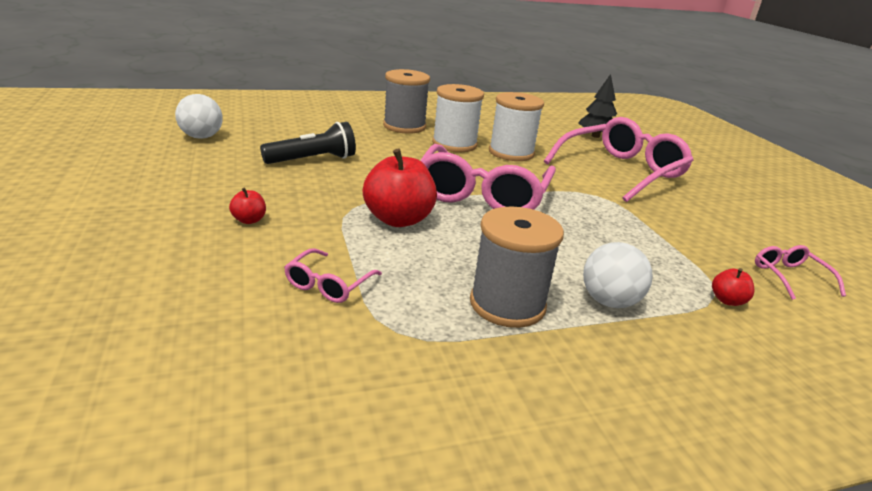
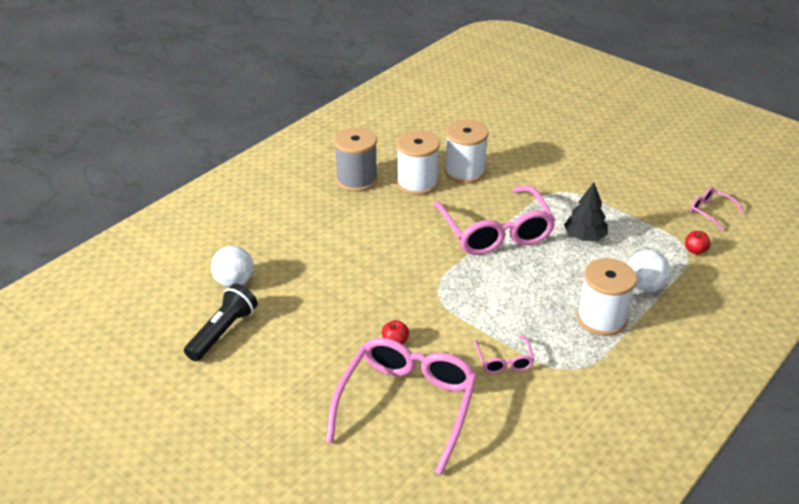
camera: 30 degrees left, 10 degrees up
black flashlight [260,122,356,164] -> black flashlight moved to [184,283,258,361]
red apple [363,149,437,227] -> none
grey spool [470,206,564,328] -> white spool [577,258,637,336]
pink glasses [544,117,693,202] -> pink glasses moved to [326,338,477,475]
black tree [578,74,617,138] -> black tree moved to [564,183,608,241]

